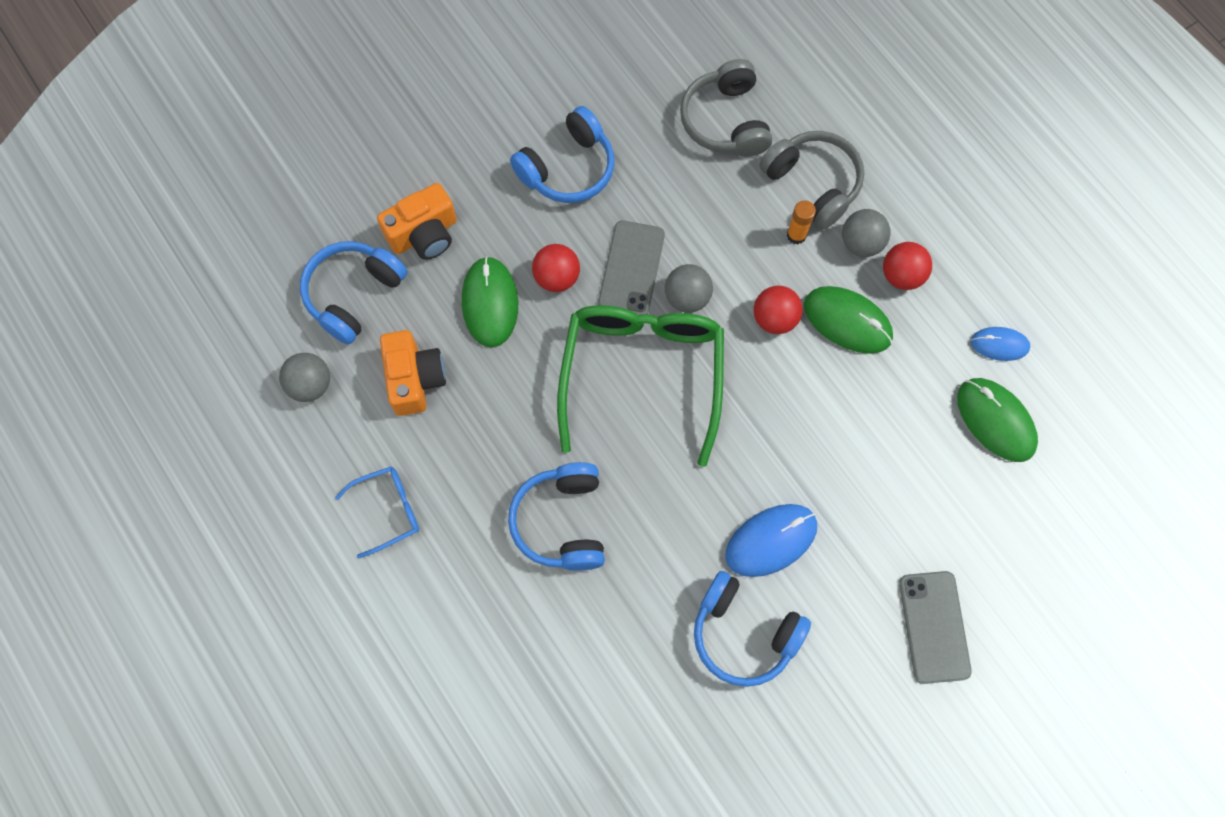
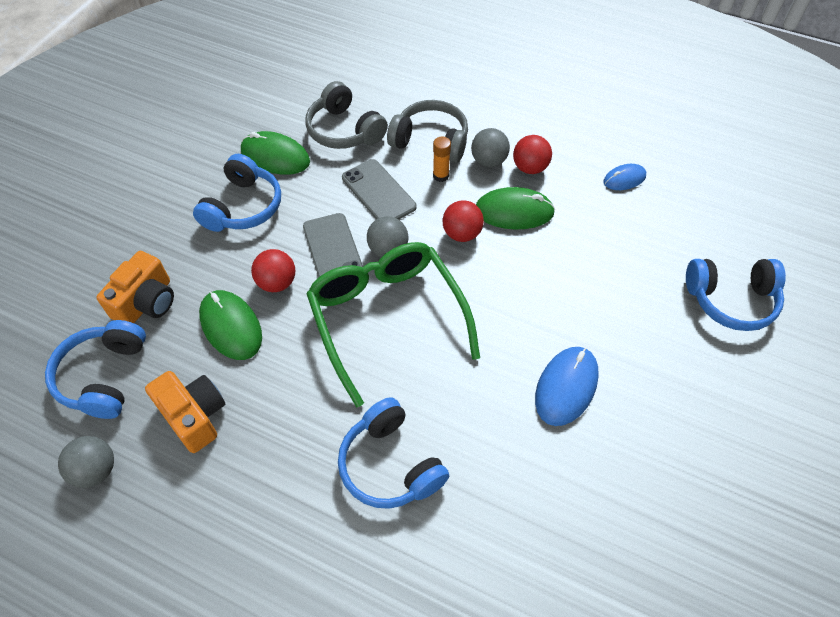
camera: 30 degrees left, 15 degrees down
blue glasses [335,467,419,558] -> none
blue headphones [694,571,811,687] -> blue headphones moved to [686,259,786,331]
grey phone [899,571,972,684] -> grey phone moved to [342,159,416,220]
green mouse [957,378,1038,462] -> green mouse moved to [241,131,310,175]

